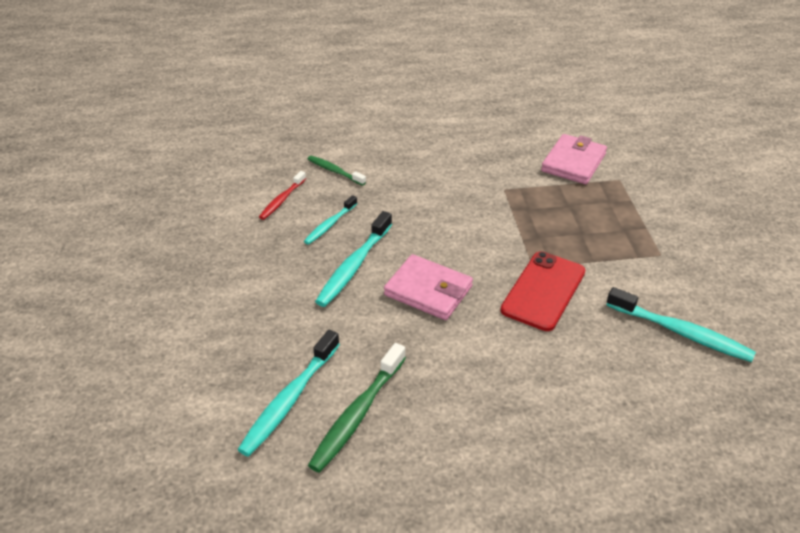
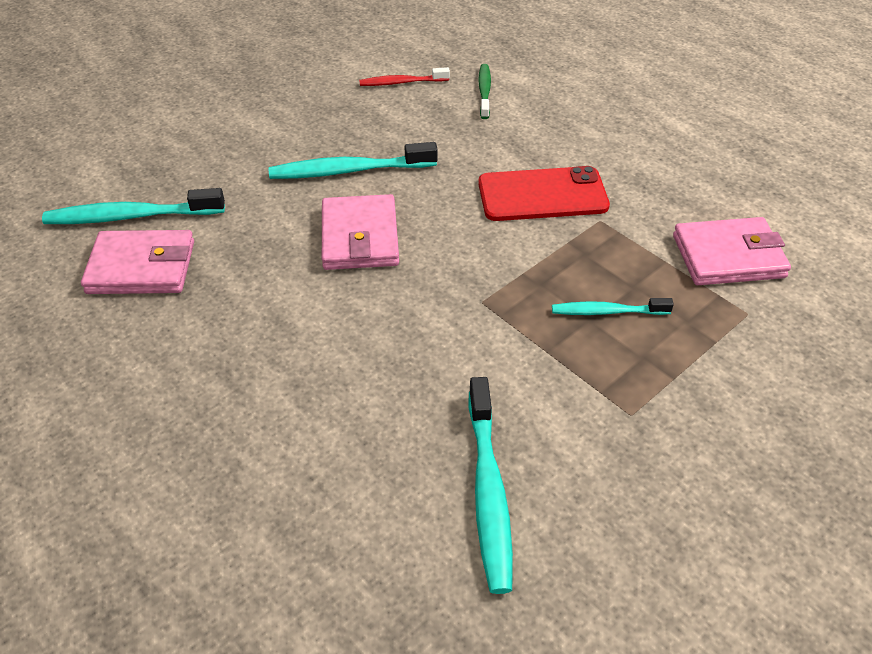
camera: 55 degrees right, 5 degrees up
turquoise toothbrush [304,195,357,245] -> turquoise toothbrush moved to [552,298,674,315]
green toothbrush [308,343,406,473] -> pink wallet [81,230,194,294]
red phone [501,251,585,331] -> red phone moved to [478,166,610,221]

